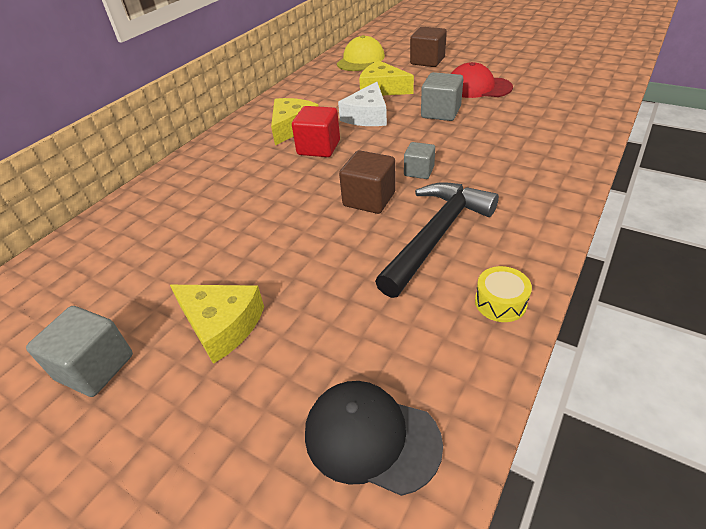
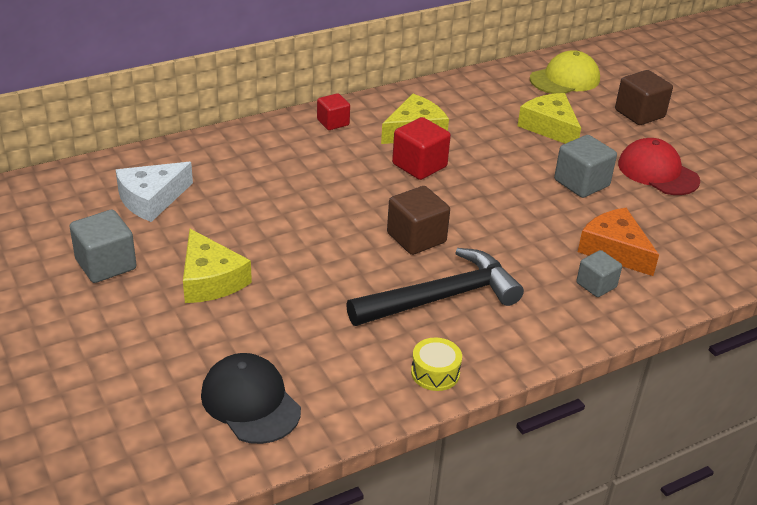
camera: 25 degrees right, 5 degrees down
white cheese [338,82,387,126] -> white cheese moved to [116,162,193,222]
grey cube [404,142,435,179] -> grey cube moved to [576,250,622,297]
none -> red cube [317,93,350,130]
none -> orange cheese [578,208,659,276]

